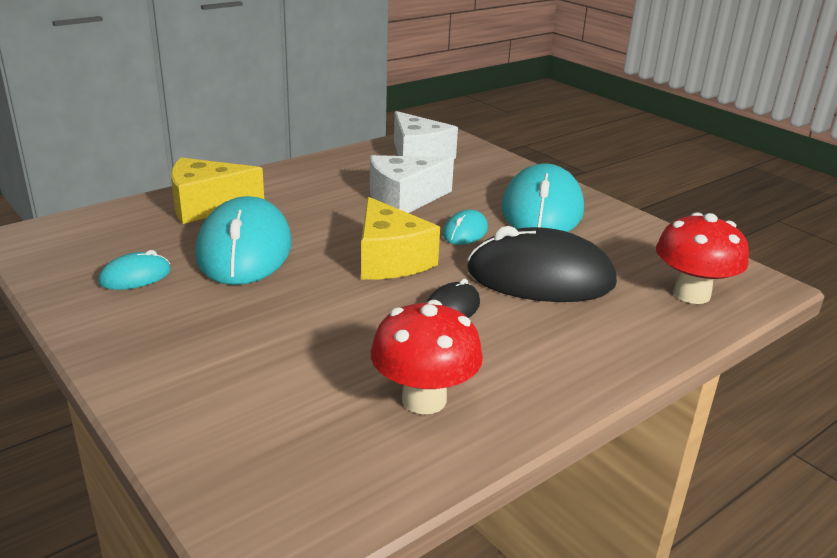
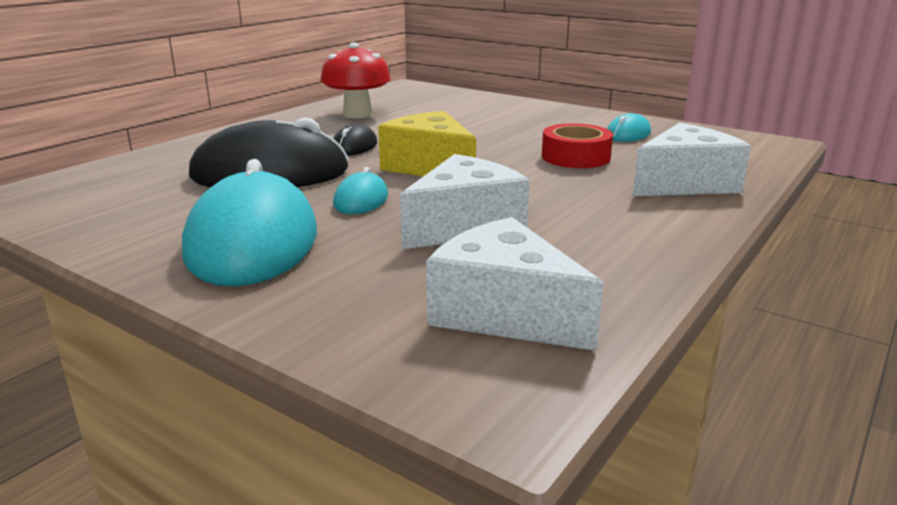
camera: 165 degrees right, 5 degrees down
yellow cheese [171,158,264,224] -> white cheese [632,123,751,196]
turquoise mouse [195,196,292,285] -> red tape [542,124,613,168]
red mushroom [656,212,749,304] -> none

